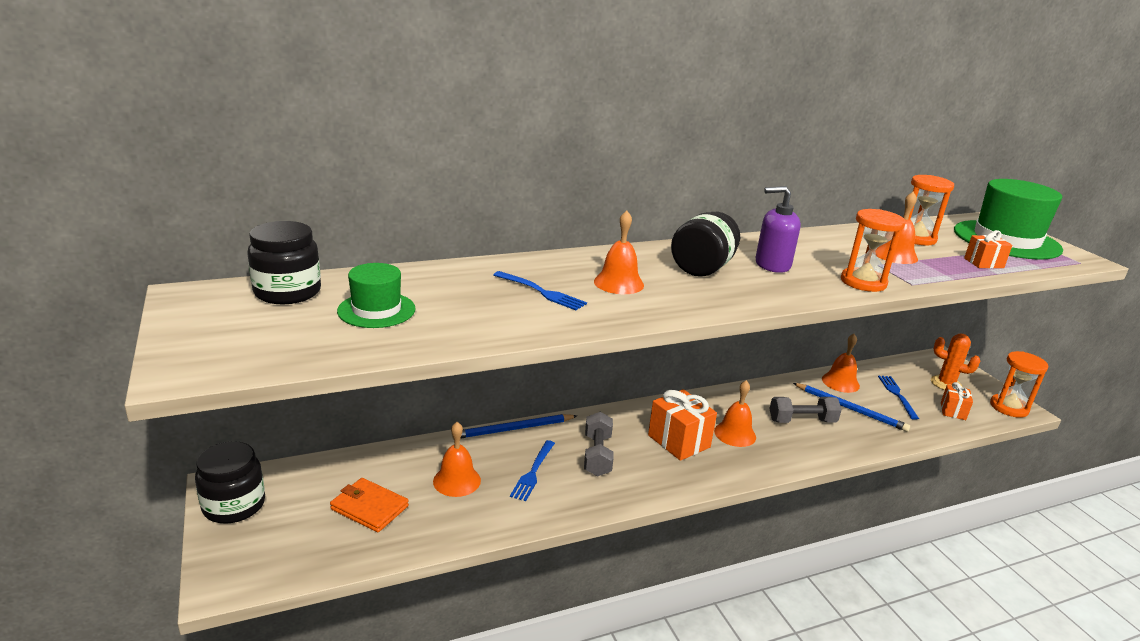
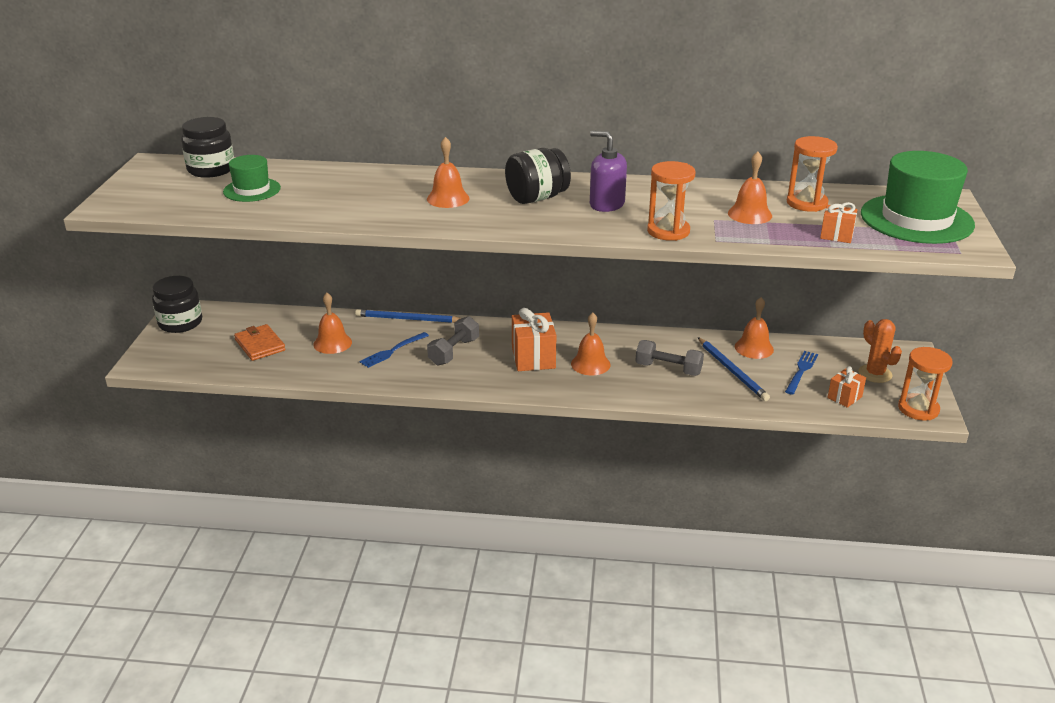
camera: 30 degrees right, 5 degrees up
blue fork [493,271,587,310] -> none

